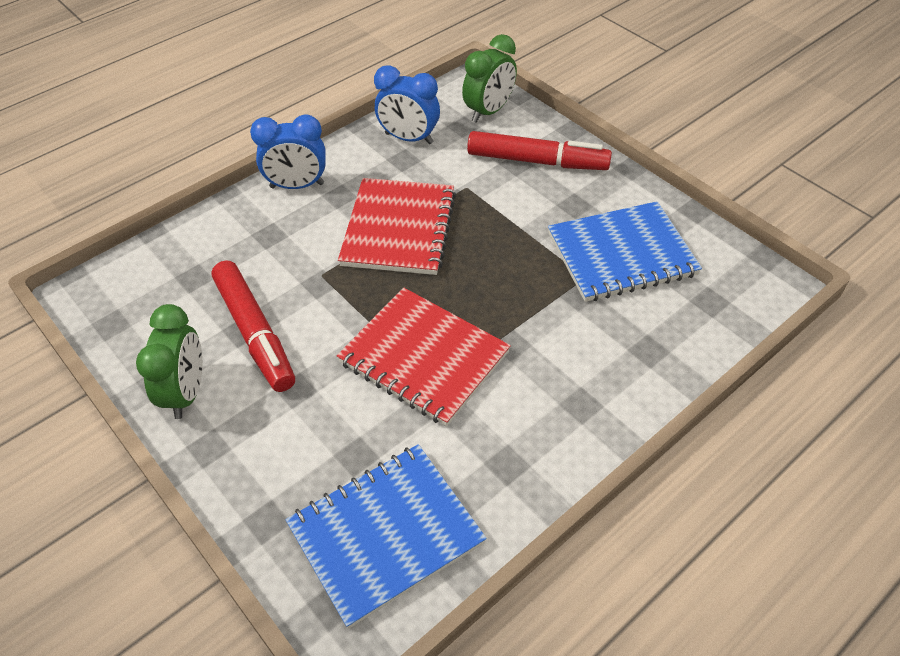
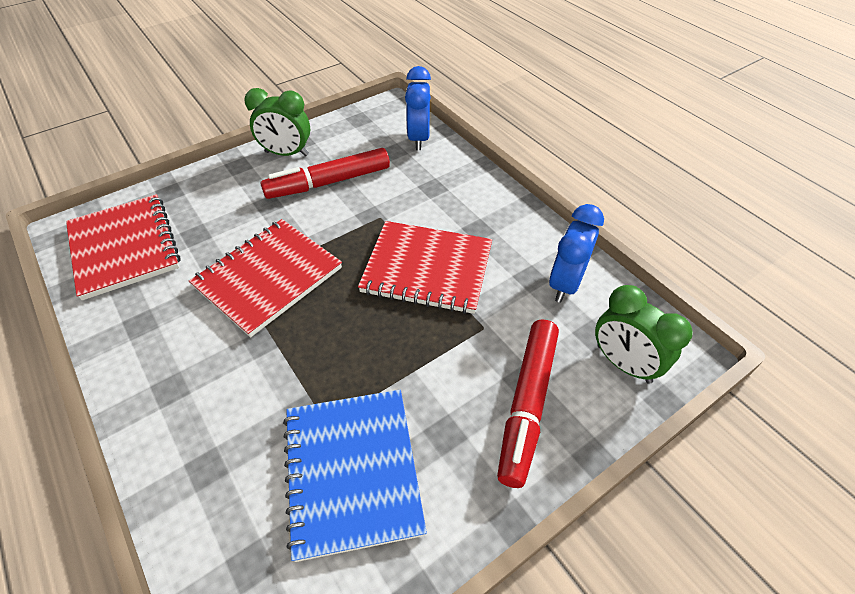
camera: 95 degrees right, 0 degrees up
blue clock [250,114,326,189] -> blue clock moved to [405,66,431,150]
blue notebook [286,444,487,629] -> red notebook [66,194,180,300]

